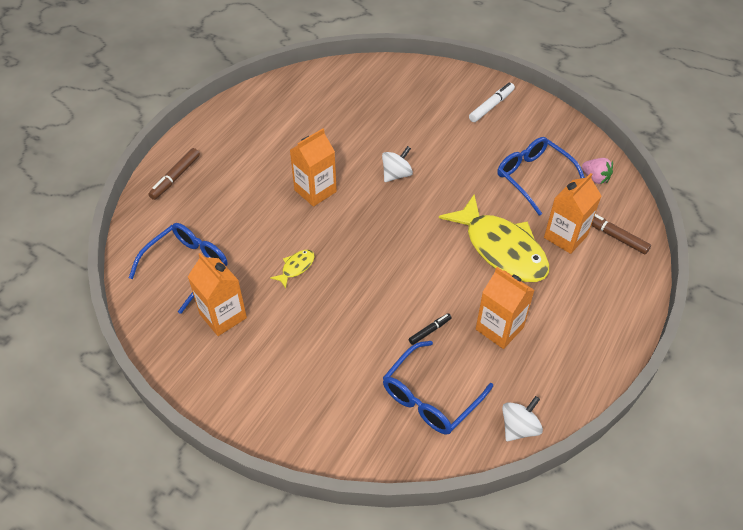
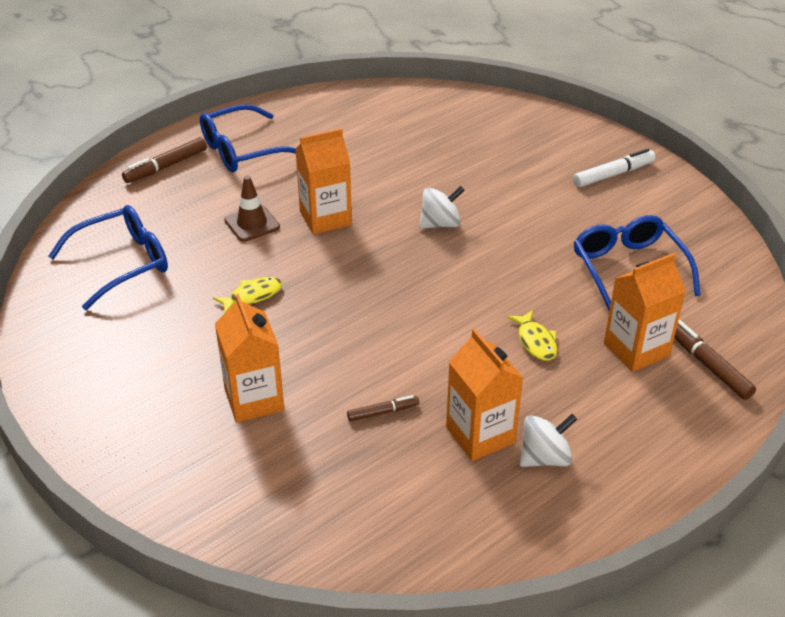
camera: 20 degrees right, 10 degrees down
orange carton [188,253,247,336] -> orange carton moved to [215,294,284,423]
blue glasses [383,341,493,435] -> blue glasses moved to [200,104,296,172]
black marker [408,313,452,345] -> brown marker [347,395,419,421]
yellow fish [439,195,549,282] -> yellow fish [507,310,557,361], size x0.40
white spinning top [502,396,543,441] -> white spinning top moved to [520,414,577,467]
pink strawberry [582,158,613,184] -> none
none -> brown traffic cone [224,176,280,242]

